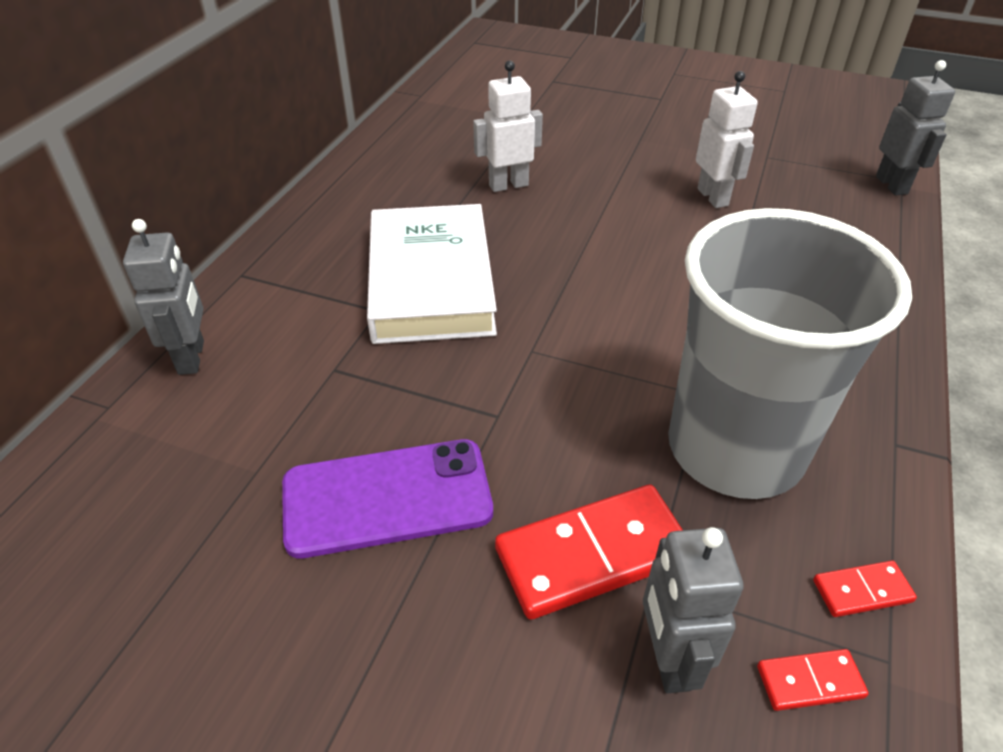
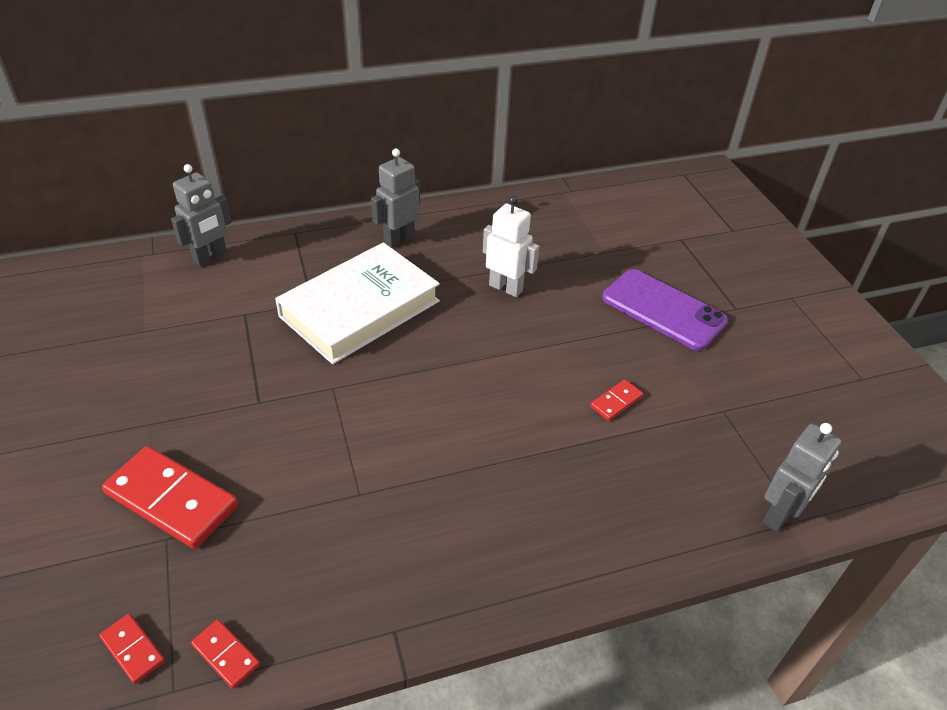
camera: 50 degrees right, 0 degrees up
purple phone [282,439,493,558] -> purple phone moved to [602,269,728,351]
grey robot [643,527,744,693] -> grey robot moved to [371,149,420,248]
grey cup [668,208,912,499] -> none
white robot [696,71,758,208] -> red domino [590,379,643,421]

